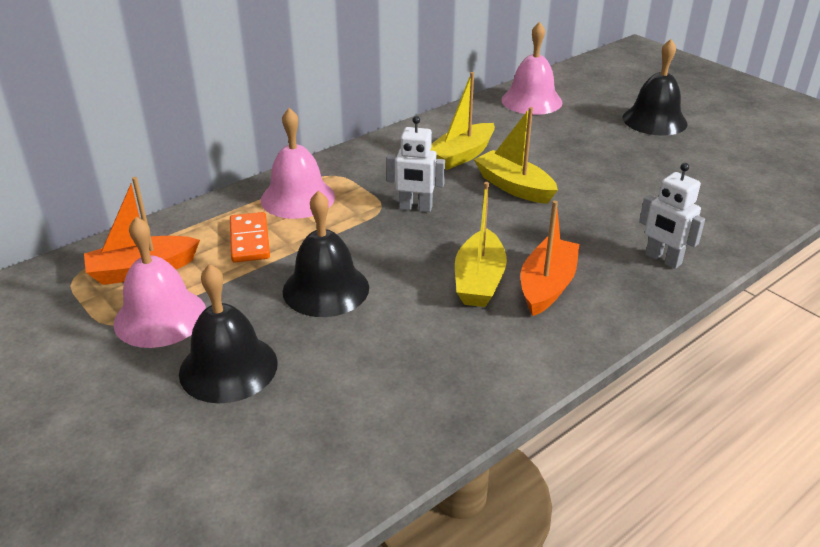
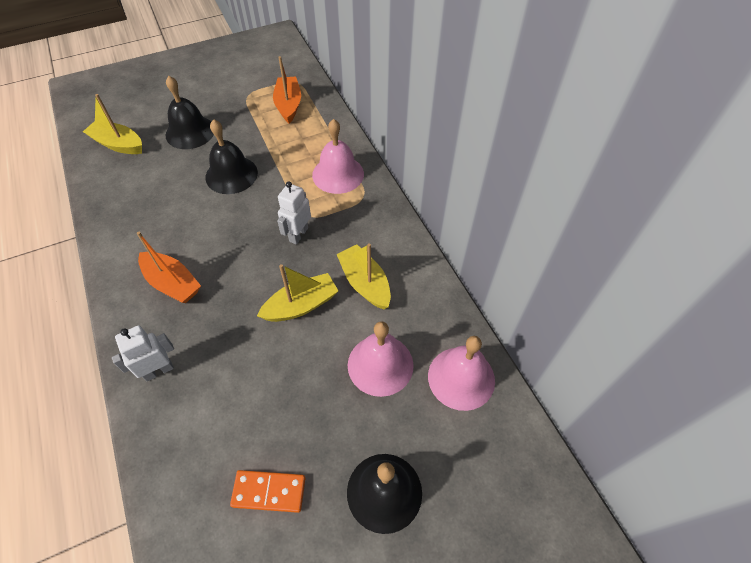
camera: 105 degrees right, 20 degrees up
pink bell [114,217,206,348] -> pink bell moved to [348,321,414,397]
orange domino [230,212,270,262] -> orange domino moved to [230,470,306,513]
yellow boat [455,182,507,307] -> yellow boat moved to [83,94,142,154]

